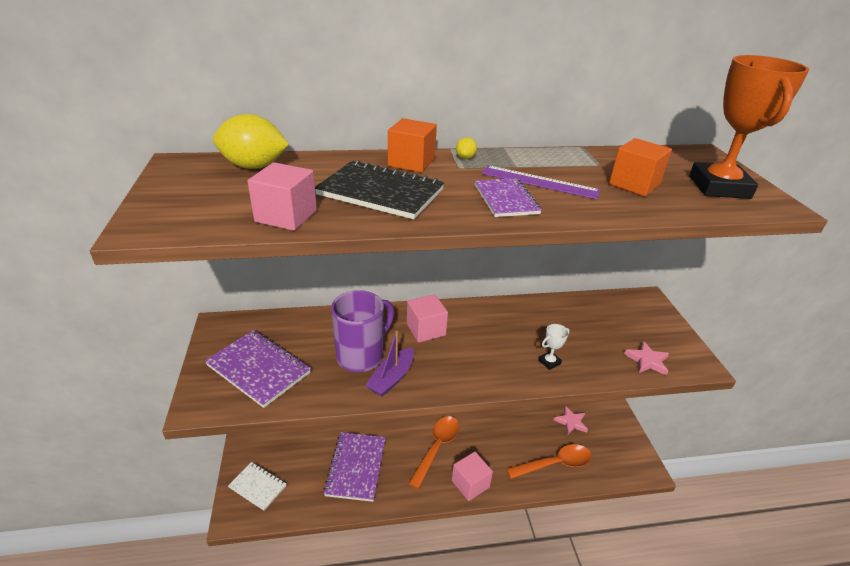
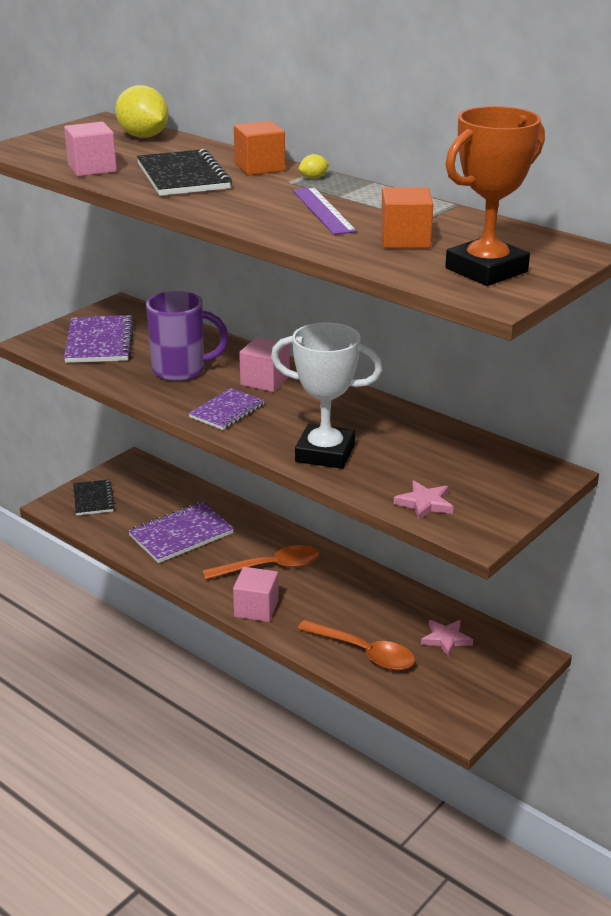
camera: 50 degrees right, 5 degrees down
white notebook [228,462,287,511] -> black notebook [73,479,115,515]
purple boat [365,331,414,397] -> none
purple notebook [475,178,542,217] -> purple notebook moved to [188,388,265,430]
white trophy [538,324,570,370] -> white trophy [271,322,382,469], size x2.40

